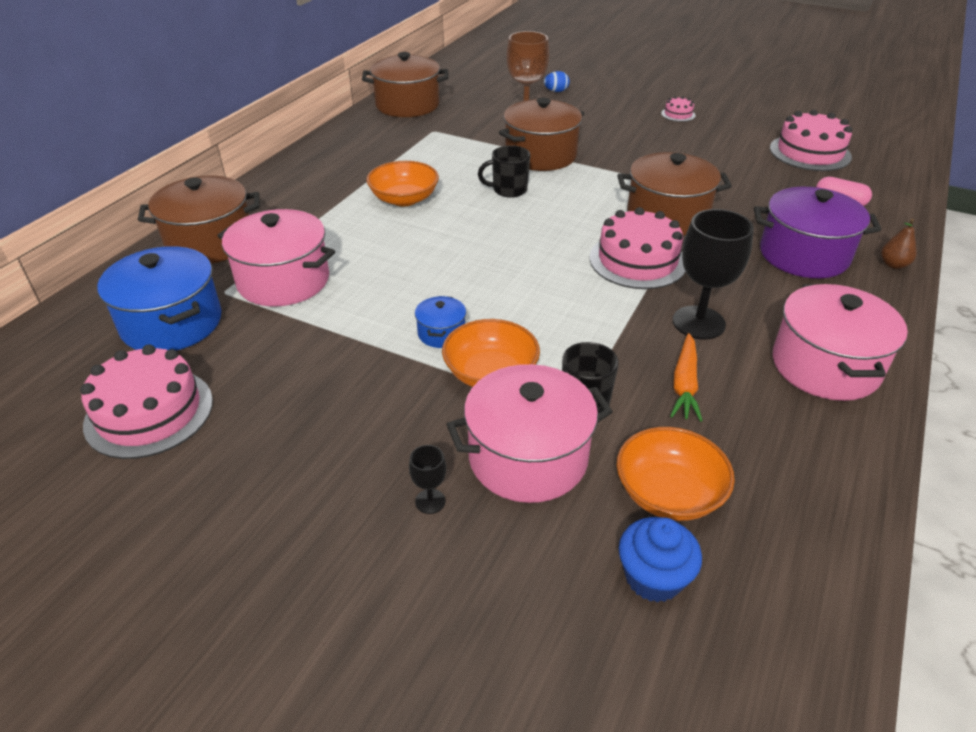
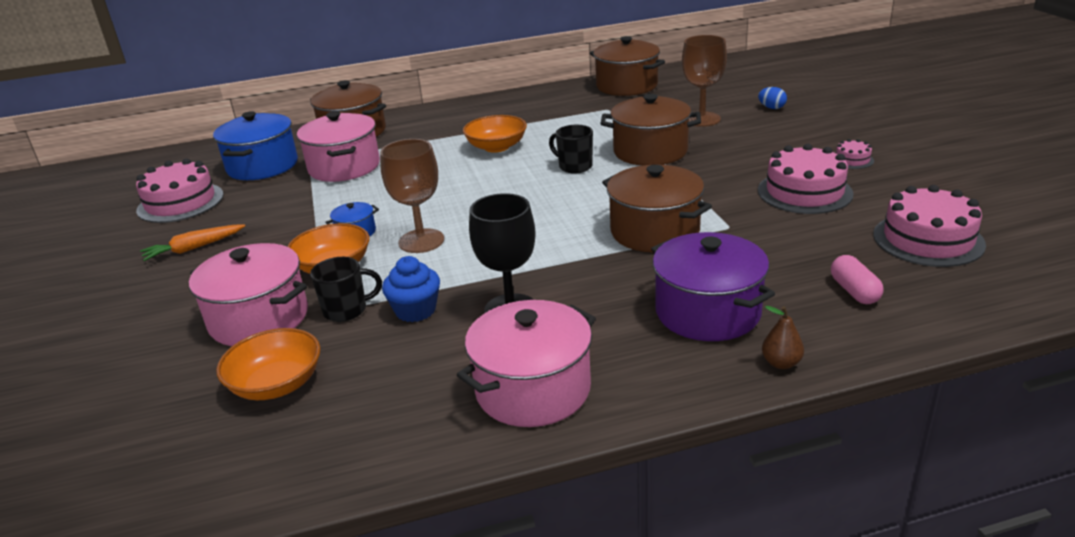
camera: 50 degrees right, 10 degrees down
black goblet [409,445,446,514] -> none
pink cake [590,207,686,289] -> pink cake moved to [758,144,853,214]
blue cupcake [619,517,702,603] -> blue cupcake moved to [382,256,440,322]
orange carrot [670,333,703,422] -> orange carrot moved to [140,224,245,261]
none -> brown goblet [380,139,444,253]

